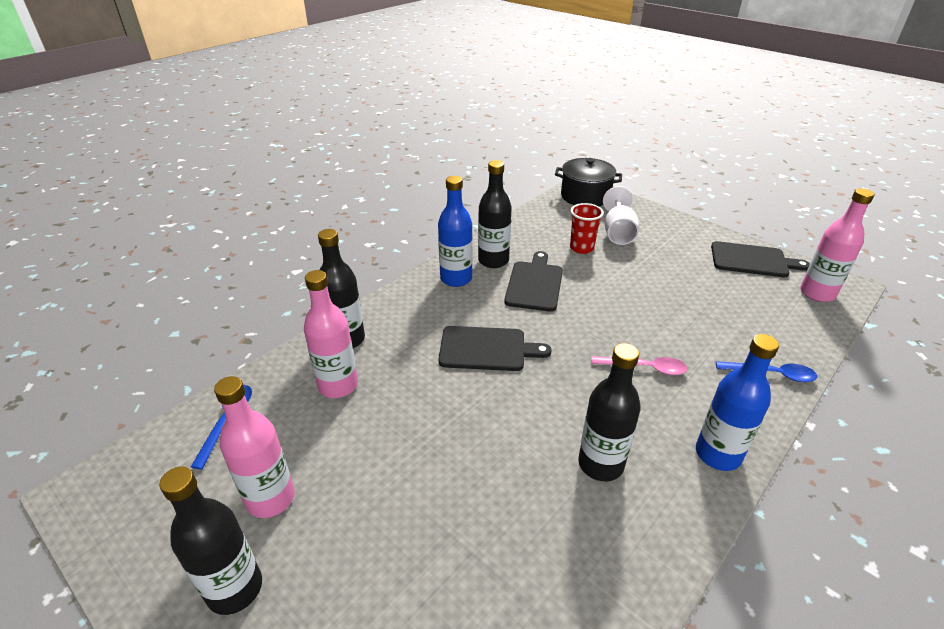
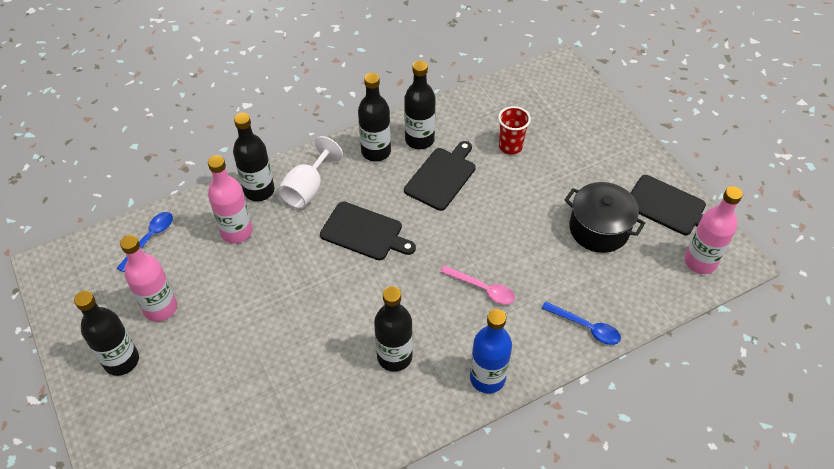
camera: 20 degrees right, 15 degrees up
blue bottle [438,176,473,287] -> black bottle [358,73,391,162]
black pot [555,158,622,206] -> black pot moved to [564,182,645,253]
white goblet [603,186,639,245] -> white goblet moved to [278,136,343,209]

